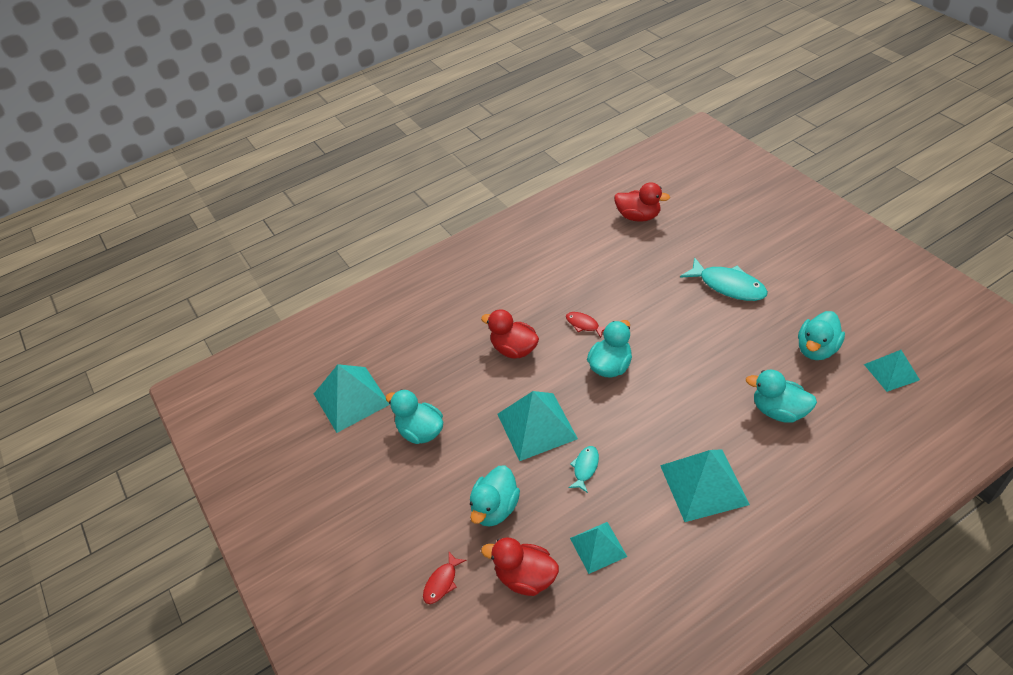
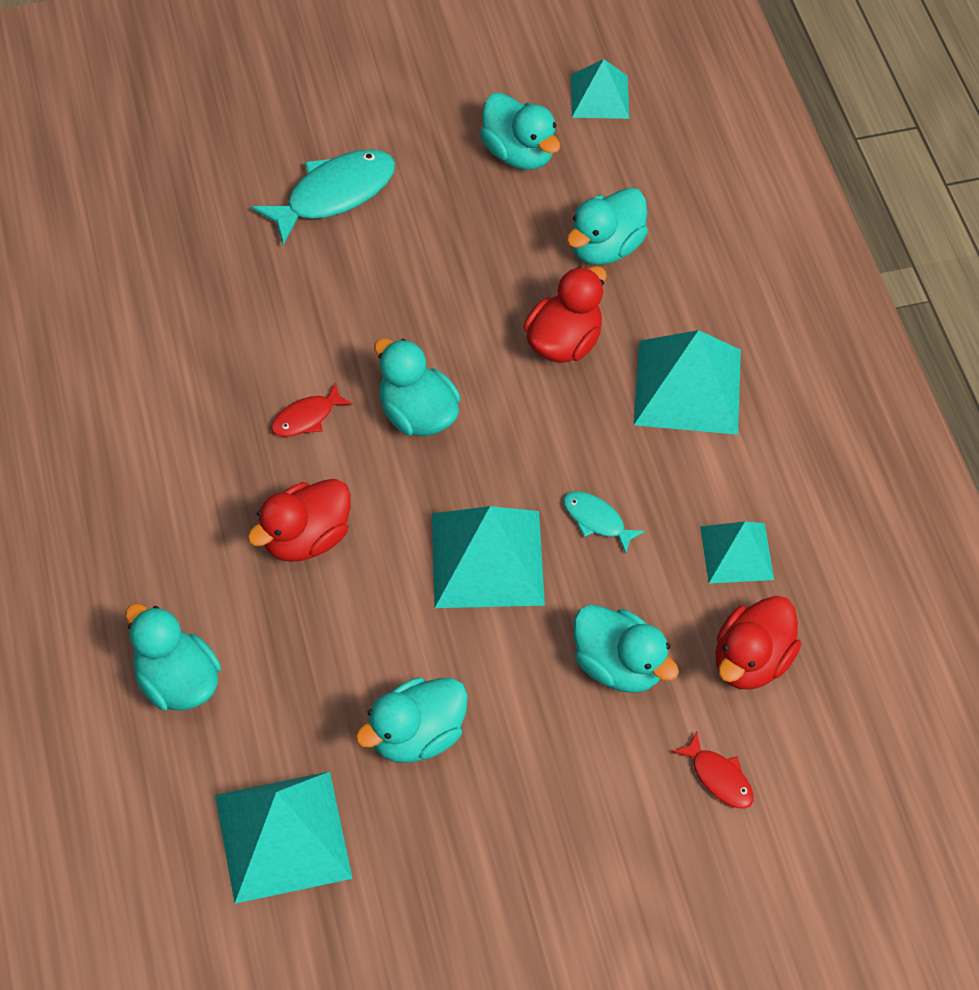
camera: 80 degrees left, 10 degrees up
red duck [614,182,670,222] -> red duck moved to [524,266,607,363]
none -> turquoise duck [125,604,221,711]

